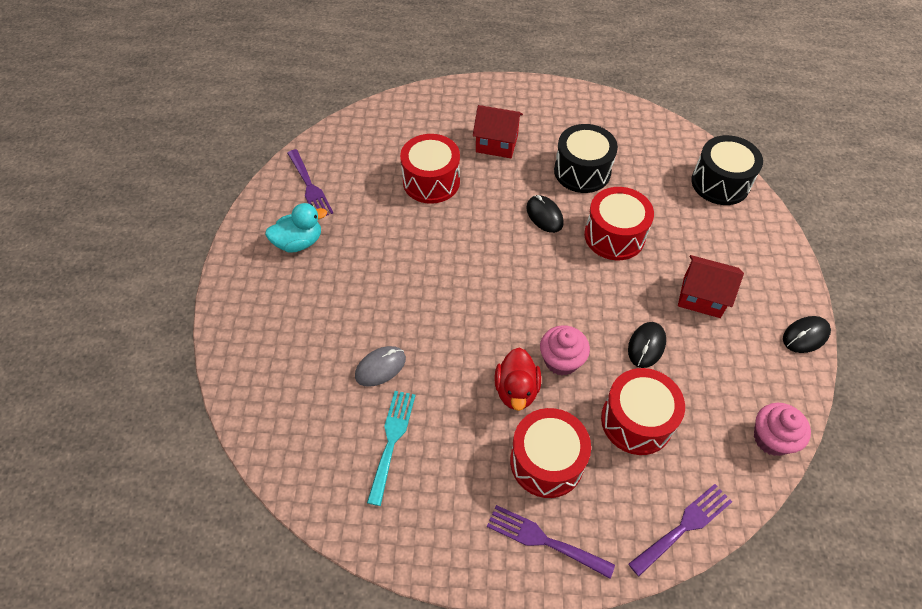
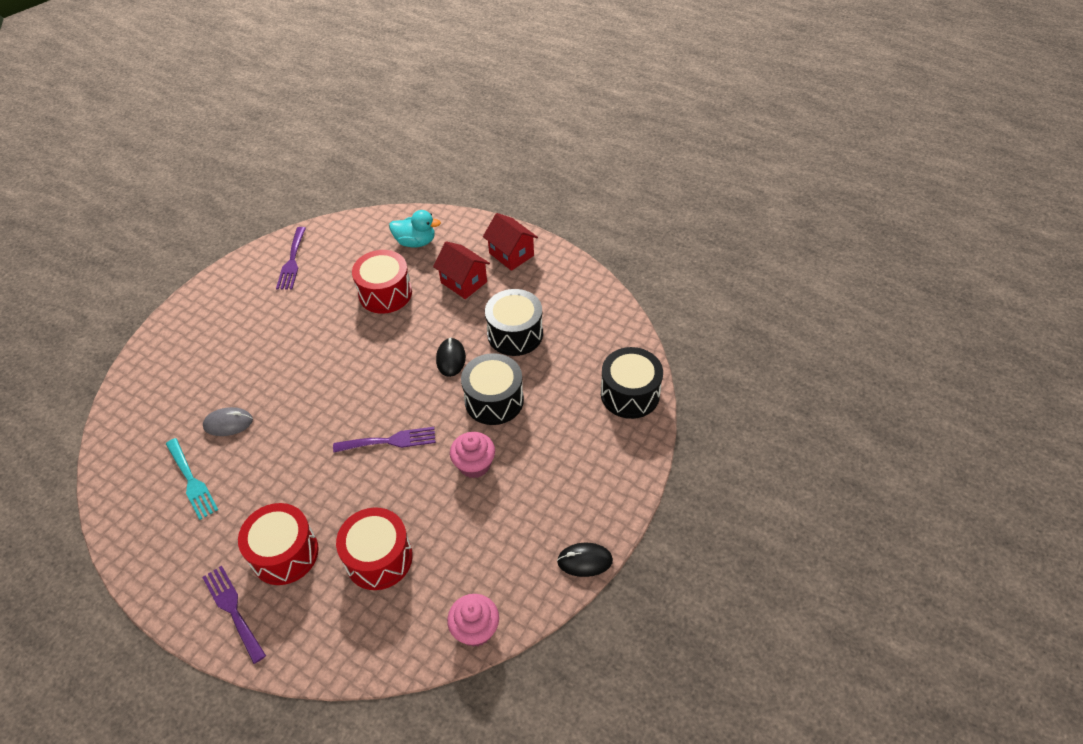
camera: 30 degrees right, 5 degrees down
turquoise duck [265,203,327,252] -> turquoise duck moved to [389,210,441,247]
turquoise fork [367,391,416,506] -> turquoise fork turned 105 degrees clockwise [166,438,218,520]
red duck [494,348,541,411] -> none
pink cupcake [540,325,590,376] -> pink cupcake moved to [450,432,495,478]
red drum [584,187,654,260] -> black drum [461,353,524,425]
black mouse [628,322,666,368] -> none
purple fork [628,484,732,576] -> purple fork moved to [333,427,436,452]
red house [678,255,744,318] -> red house moved to [483,213,538,271]

